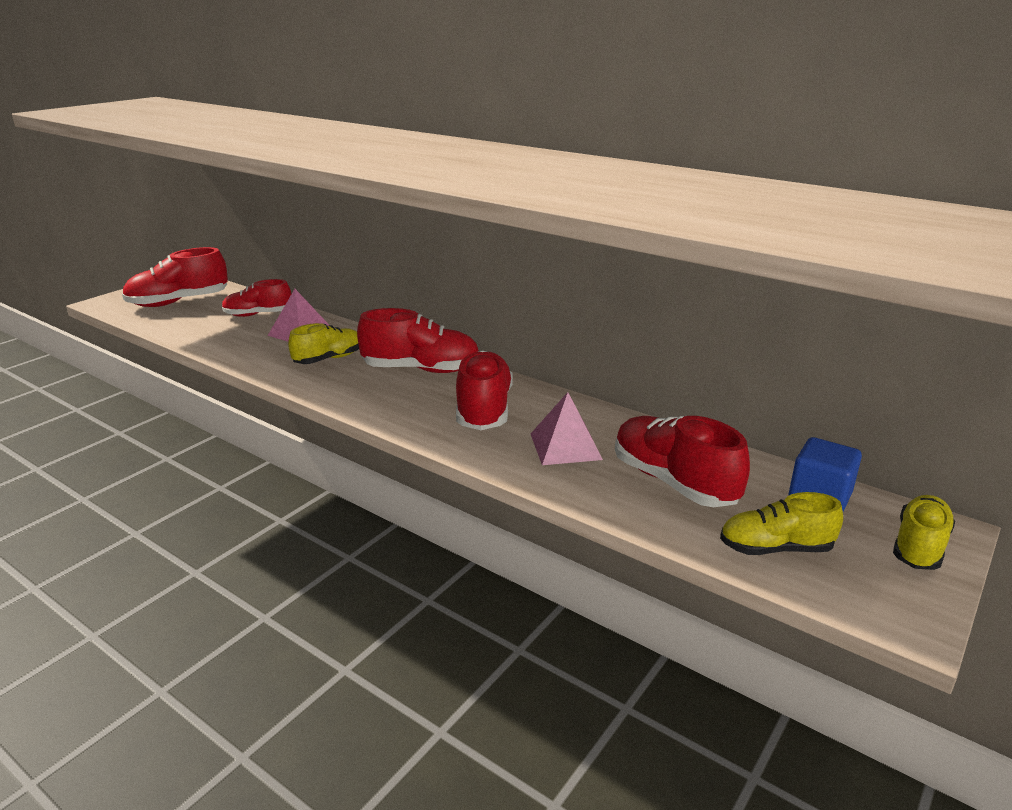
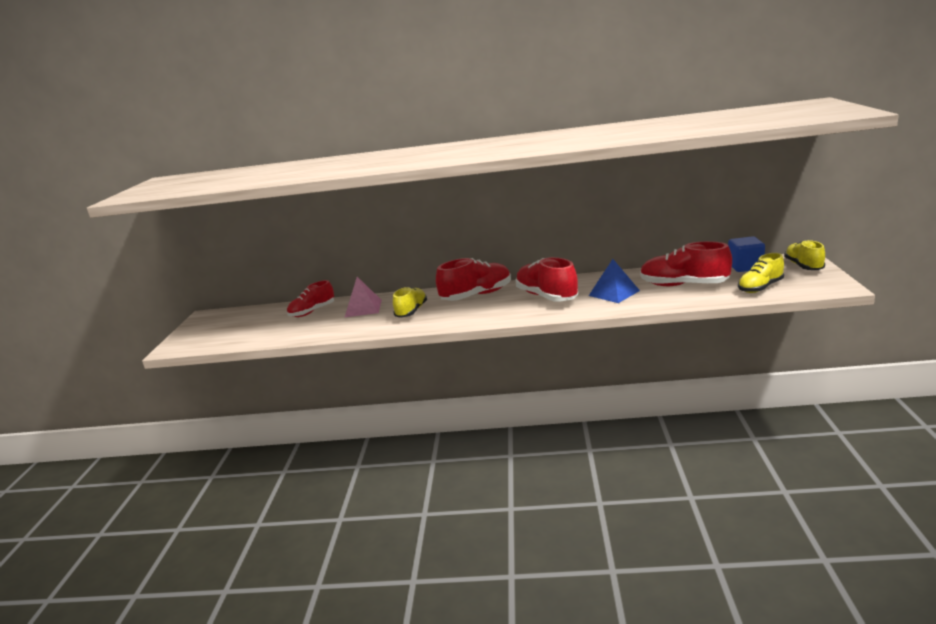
camera: 30 degrees left, 5 degrees down
red shoe [122,247,228,307] -> none
pink pyramid [531,392,603,465] -> blue pyramid [589,259,640,303]

